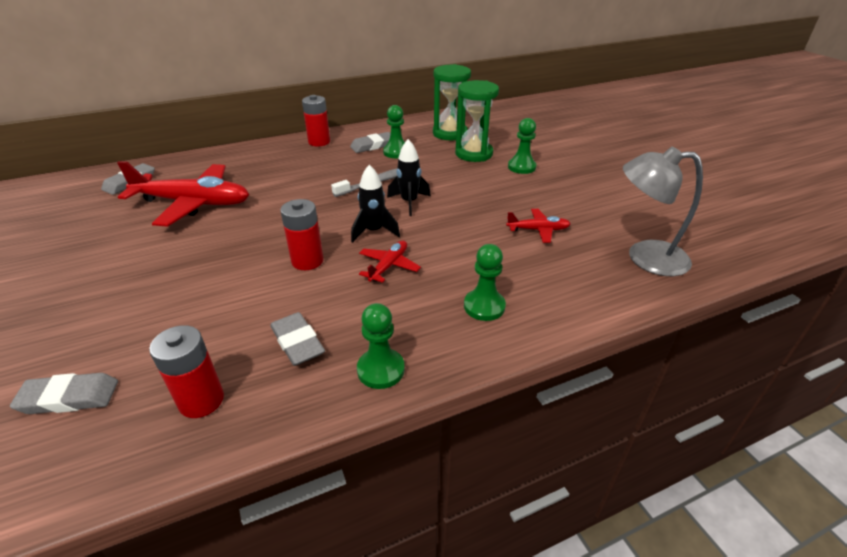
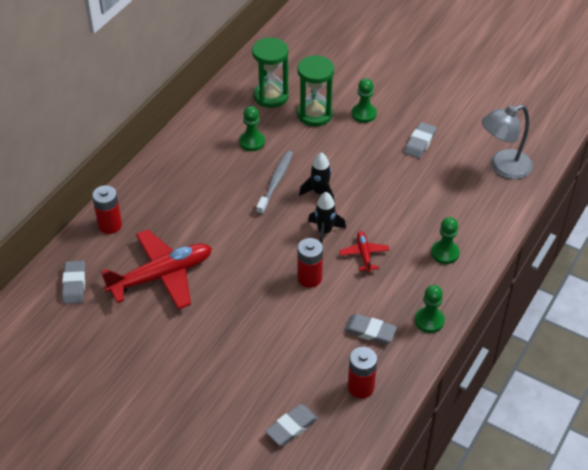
camera: 35 degrees left, 10 degrees up
red battery [302,95,330,147] -> red battery moved to [92,185,122,234]
grey eraser [350,132,391,153] -> grey eraser moved to [404,122,436,159]
red plane [506,209,571,243] -> none

